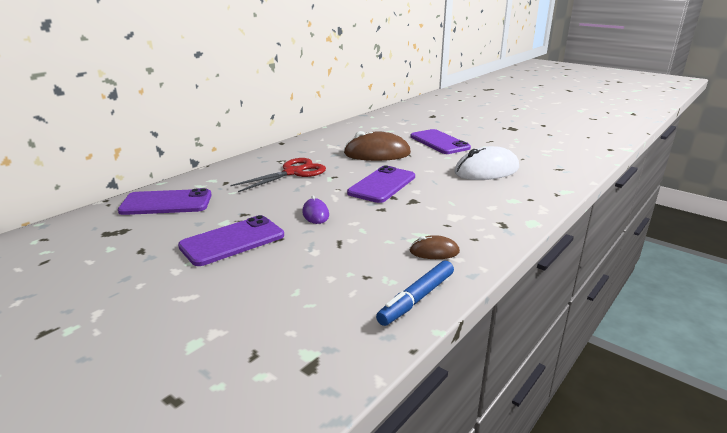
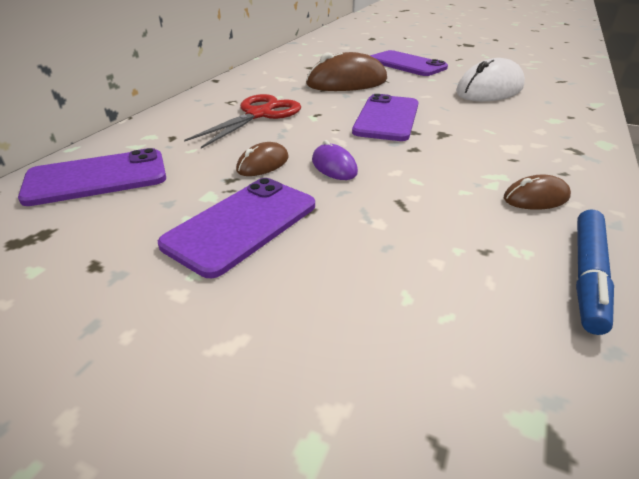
camera: 15 degrees left, 10 degrees up
none -> brown mouse [236,142,289,176]

